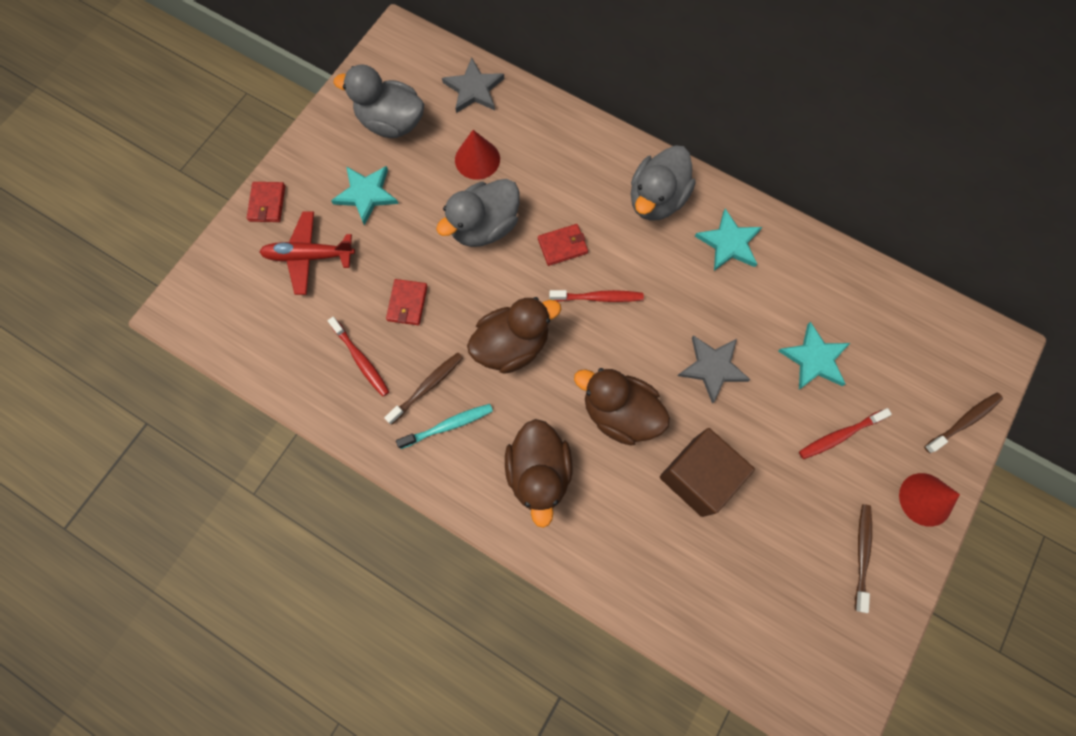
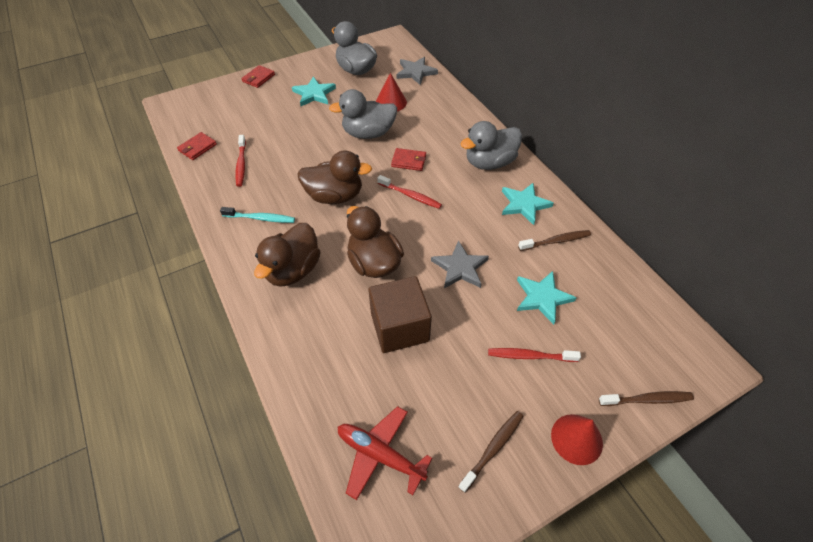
camera: 30 degrees right, 20 degrees down
red plane [260,211,355,295] -> red plane moved to [338,406,432,500]
brown toothbrush [384,353,463,425] -> brown toothbrush moved to [518,230,591,251]
red wallet [386,279,428,325] -> red wallet moved to [177,132,217,160]

